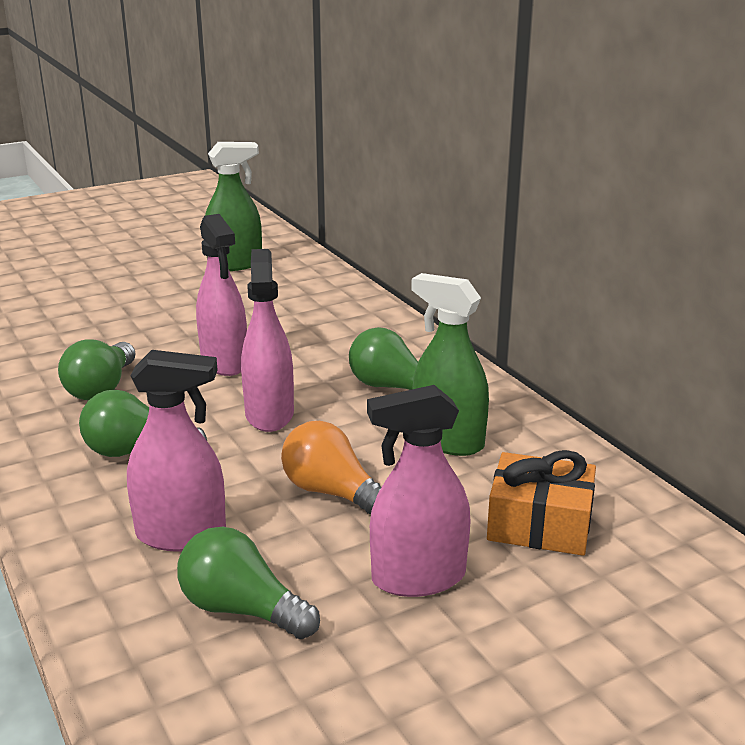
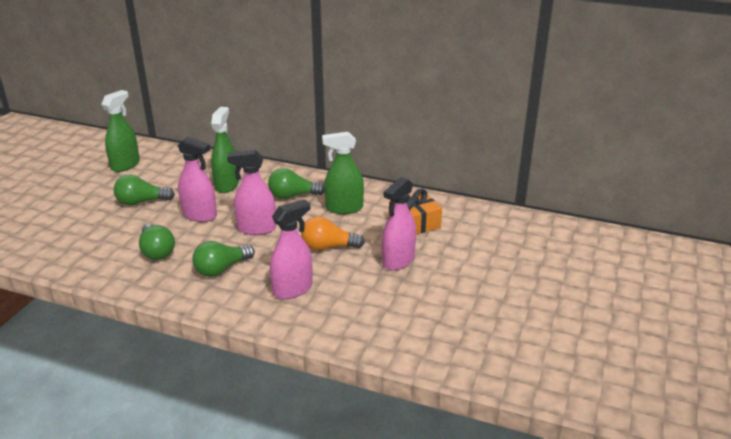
camera: 40 degrees left, 5 degrees up
green light bulb [177,527,320,639] -> green light bulb moved to [114,174,175,206]
pink spray bottle [241,249,294,432] -> pink spray bottle turned 45 degrees counterclockwise [227,150,276,235]
none -> green spray bottle [211,107,239,193]

